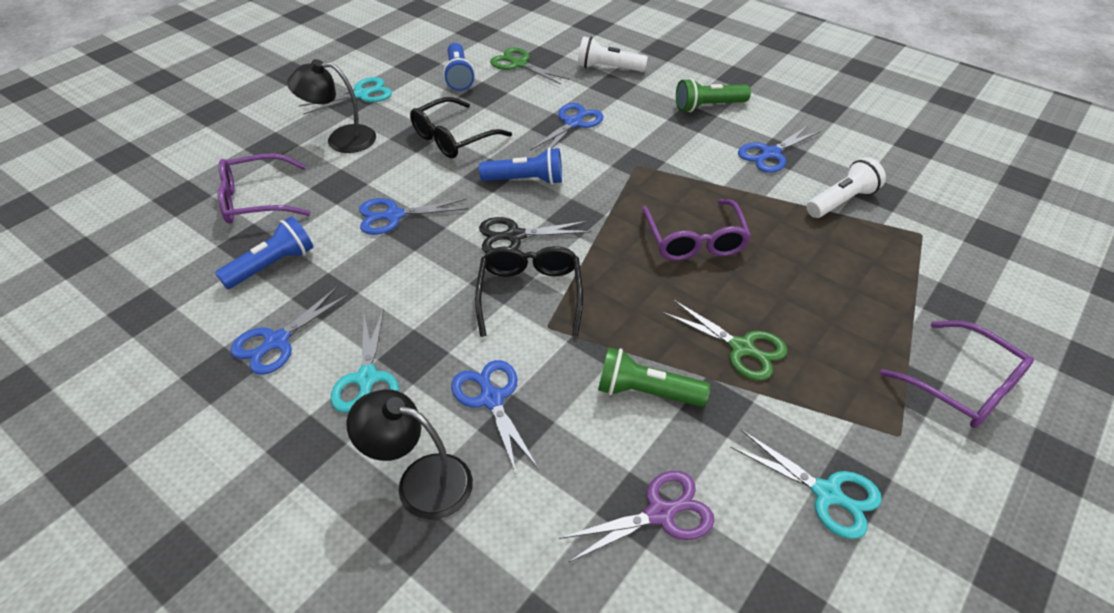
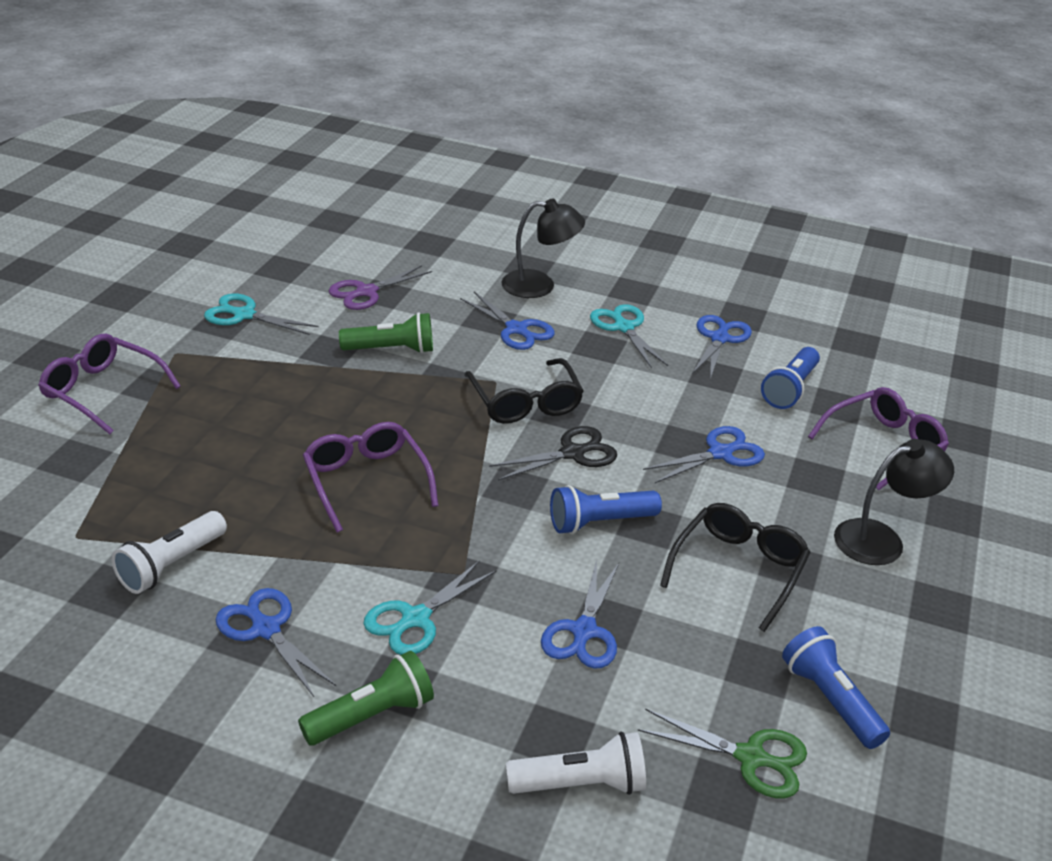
camera: 160 degrees right, 10 degrees down
turquoise scissors [299,77,392,115] -> turquoise scissors moved to [364,560,497,655]
green scissors [662,300,788,381] -> none
blue scissors [738,126,821,173] -> blue scissors turned 75 degrees counterclockwise [215,588,336,697]

